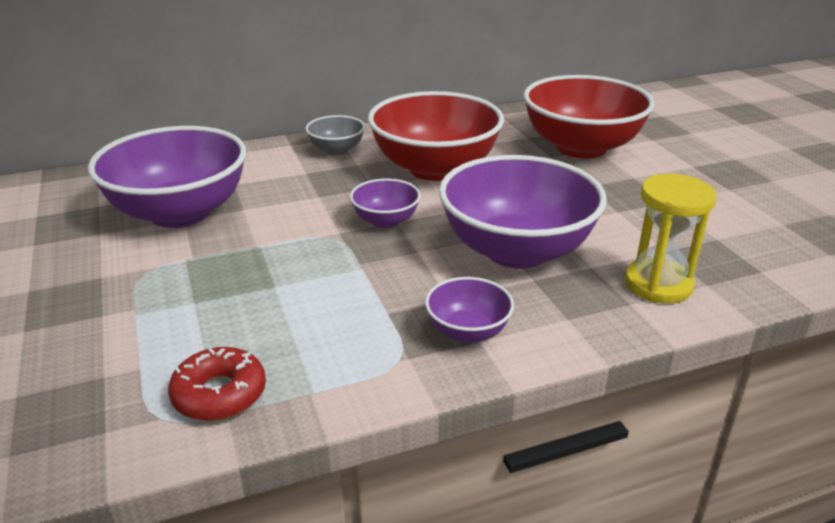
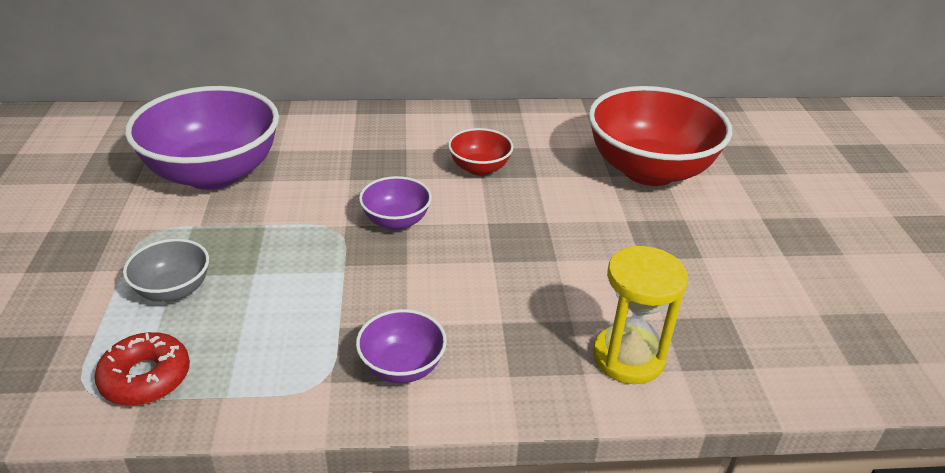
camera: 15 degrees right, 5 degrees up
grey bowl [306,115,365,155] -> grey bowl moved to [123,239,209,302]
red bowl [368,91,504,181] -> red bowl [448,128,514,176], size x0.47
purple bowl [439,155,607,269] -> none

